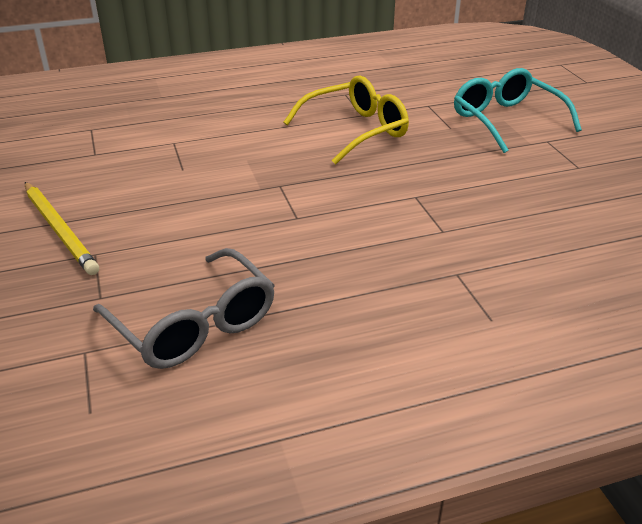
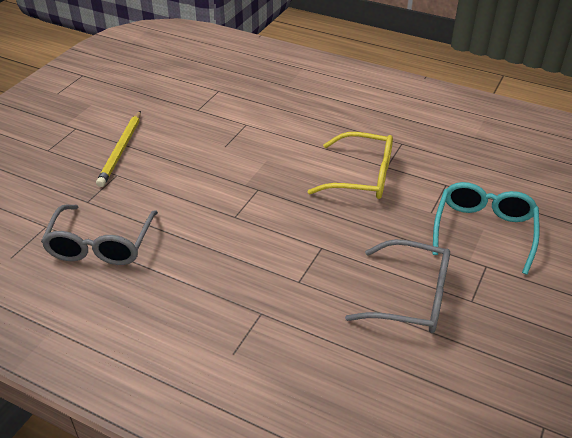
camera: 45 degrees right, 5 degrees up
none -> grey glasses [345,239,450,333]

